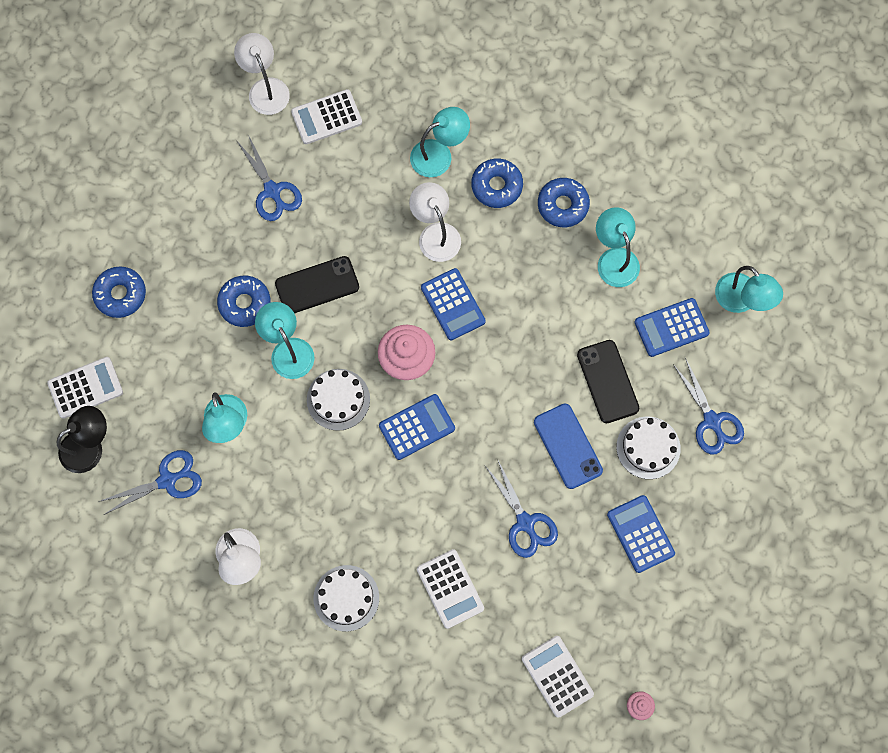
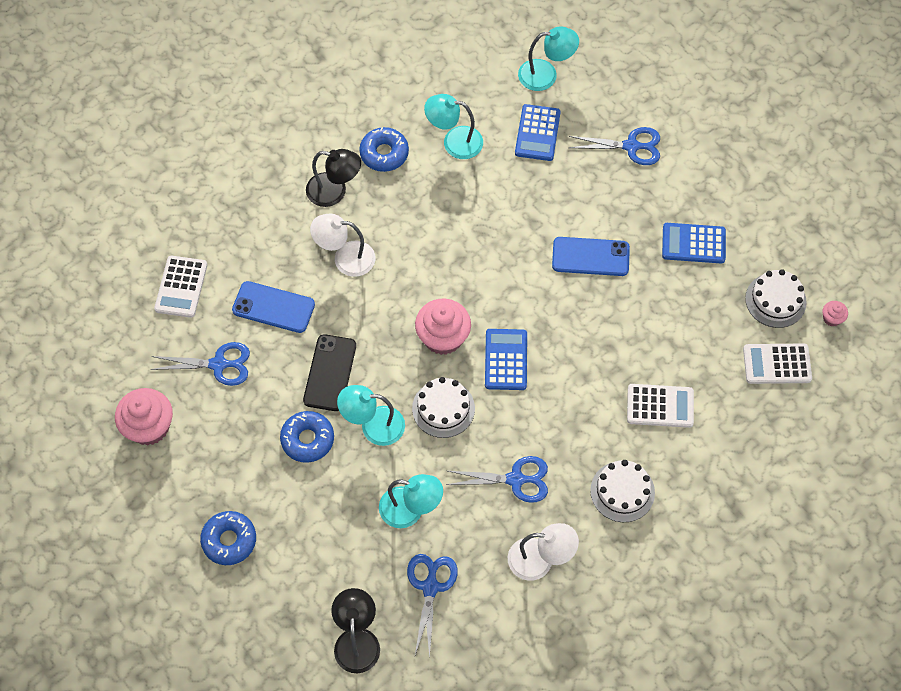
camera: 60 degrees left, 10 degrees down
white calculator [47,357,123,419] -> none
white lamp [234,33,290,115] -> none
turquoise lamp [410,107,470,177] -> none
blue calculator [421,268,486,341] -> none
blue donut [471,159,523,208] -> black lamp [306,149,361,207]
blue scissors [485,459,558,558] -> blue scissors moved to [446,456,548,503]
black phone [577,340,639,423] -> none
white cake [616,416,681,479] -> white cake moved to [745,269,807,328]
none -> pink cupcake [115,388,173,445]
none -> blue phone [232,281,315,333]

